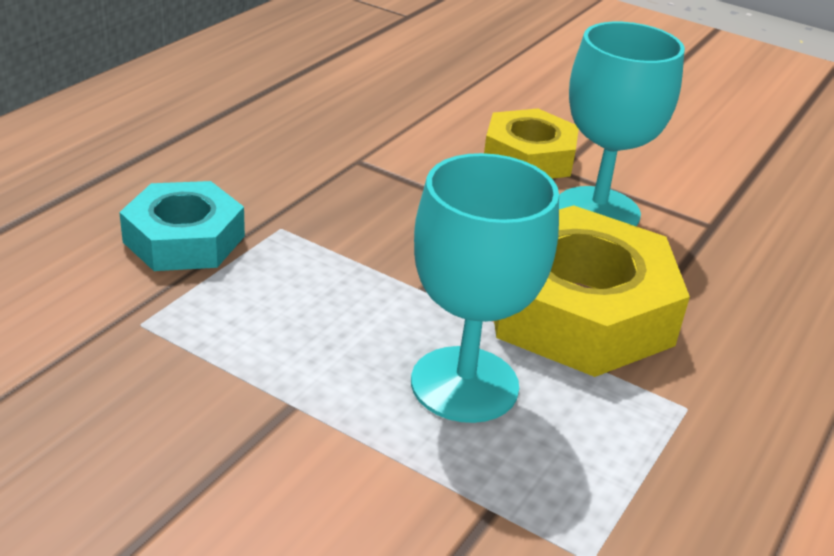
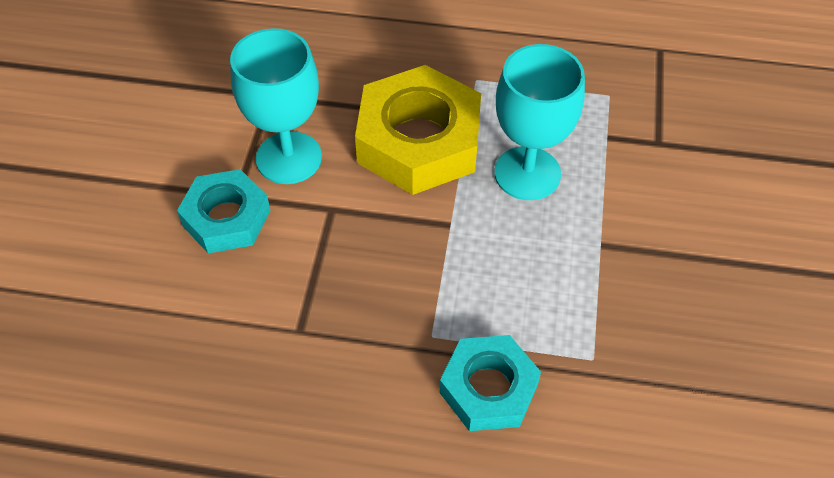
camera: 110 degrees left, 20 degrees up
yellow nut [484,108,579,179] -> turquoise nut [177,169,271,253]

